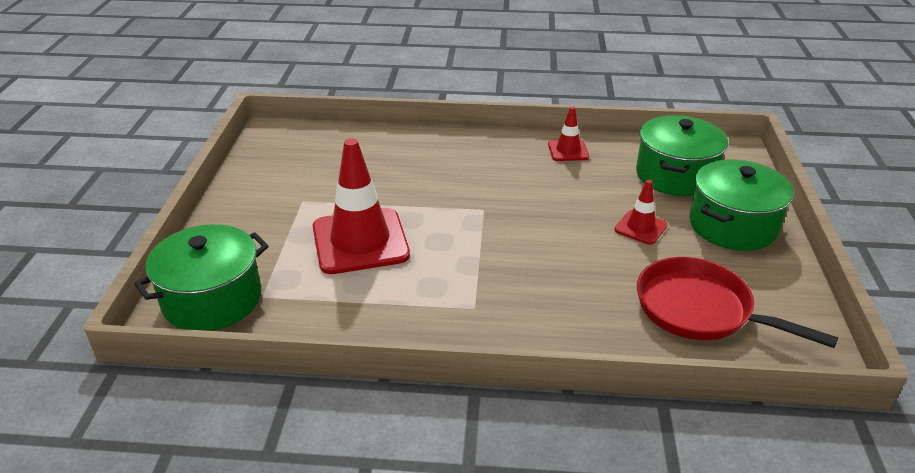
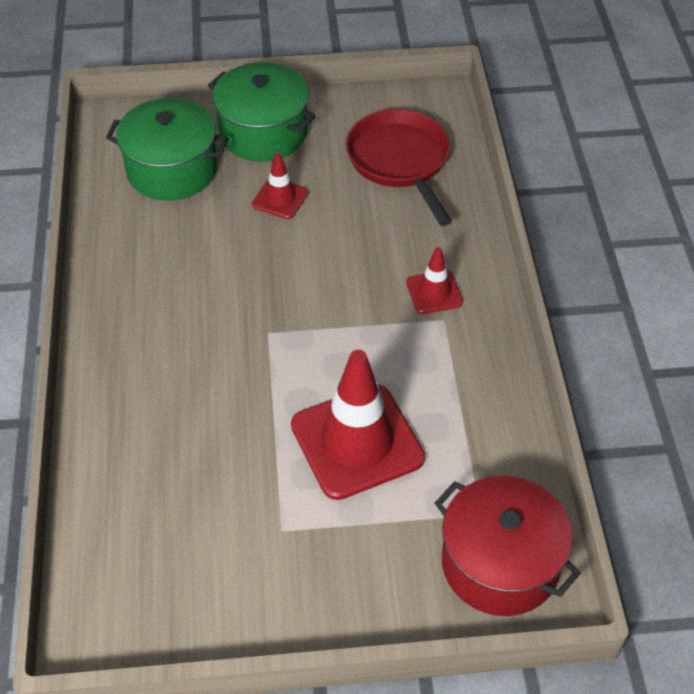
camera: 100 degrees left, 15 degrees up
green pot [134,224,269,331] -> red pot [434,476,581,616]
red traffic cone [548,107,589,161] -> red traffic cone moved to [406,247,463,314]
red pan [637,257,838,348] -> red pan turned 135 degrees clockwise [346,109,452,226]

